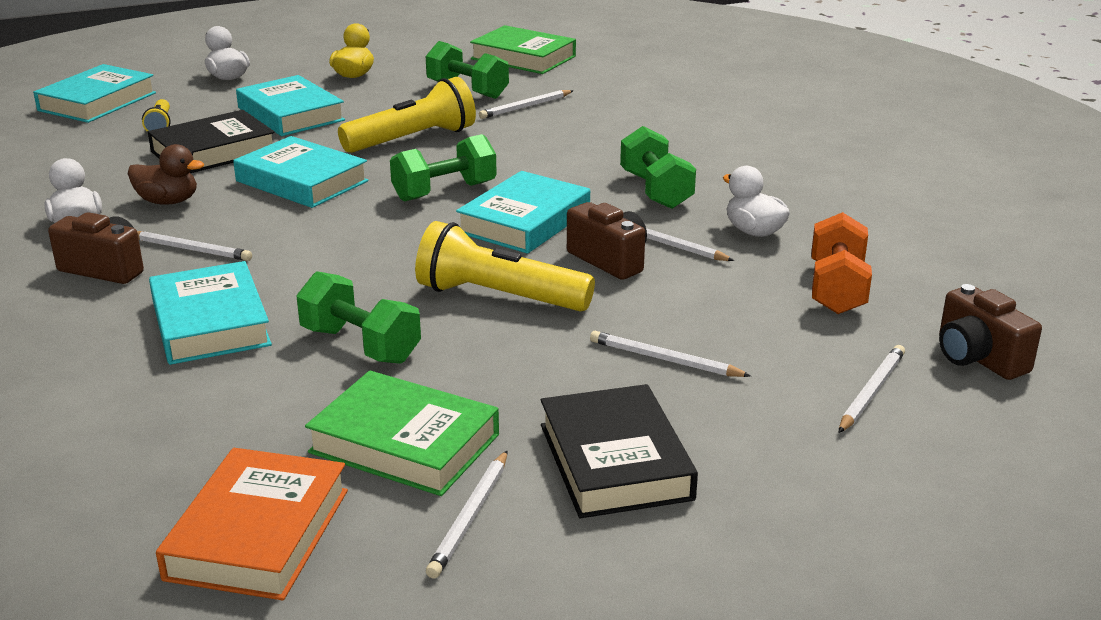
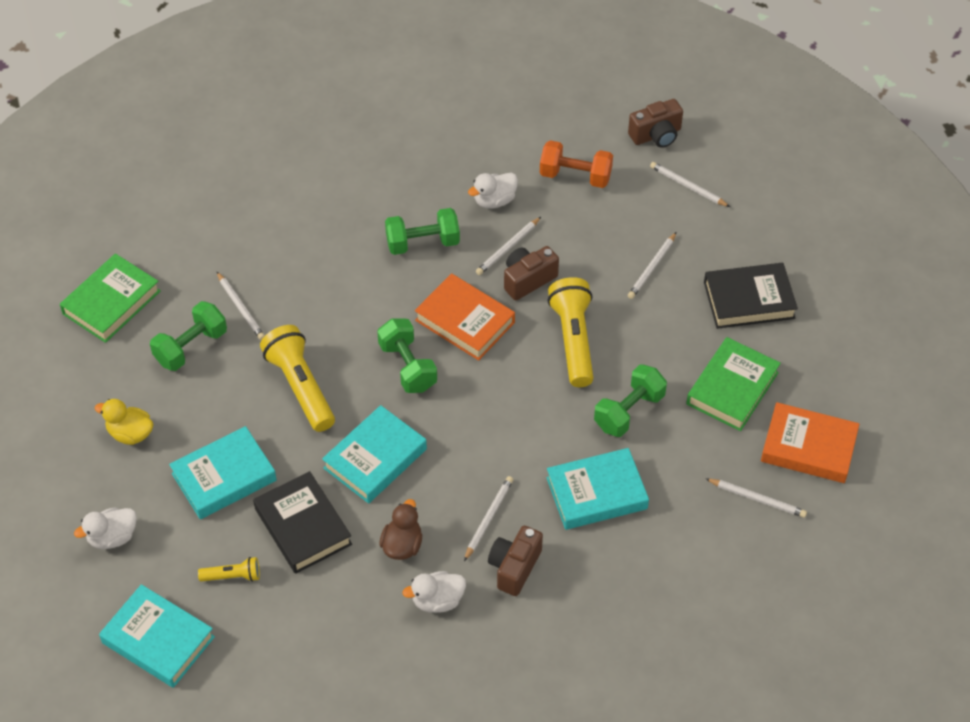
camera: 85 degrees left, 25 degrees up
yellow flashlight [415,221,595,312] -> yellow flashlight turned 150 degrees clockwise [548,277,594,387]
white pencil [426,451,507,578] -> white pencil moved to [705,478,807,518]
turquoise book [456,171,590,254] -> orange book [415,273,515,361]

